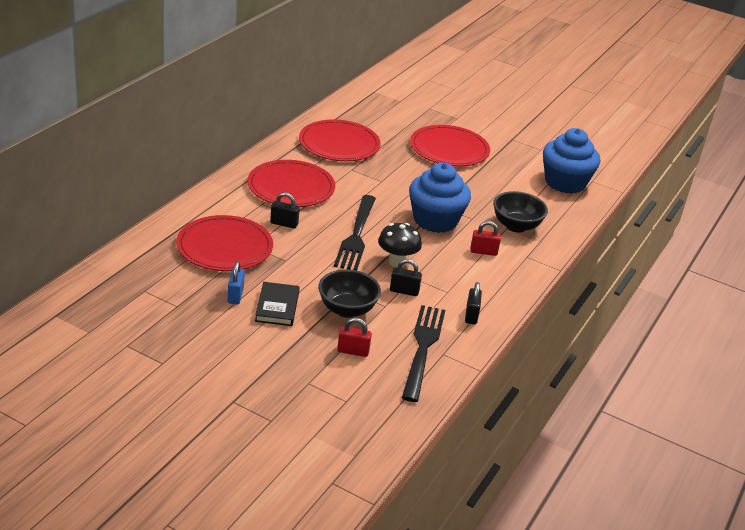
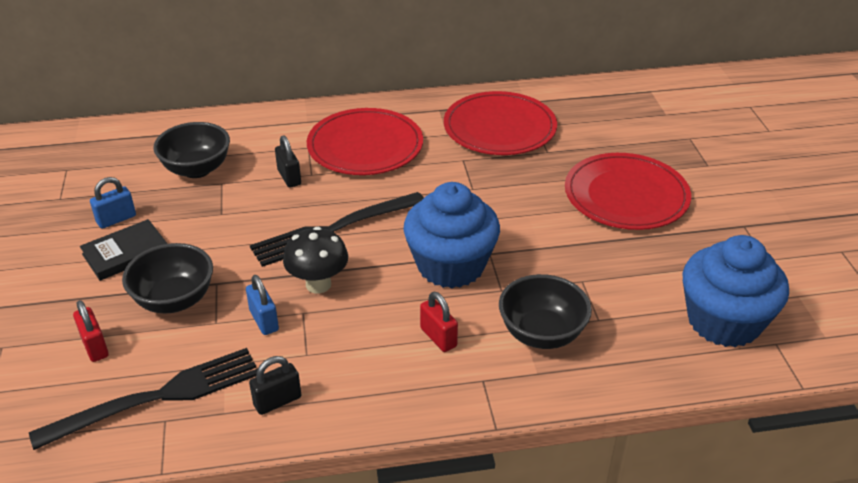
camera: 55 degrees right, 5 degrees up
red plate [176,215,273,271] -> black bowl [153,122,230,178]
black padlock [390,259,422,296] -> blue padlock [246,275,279,335]

